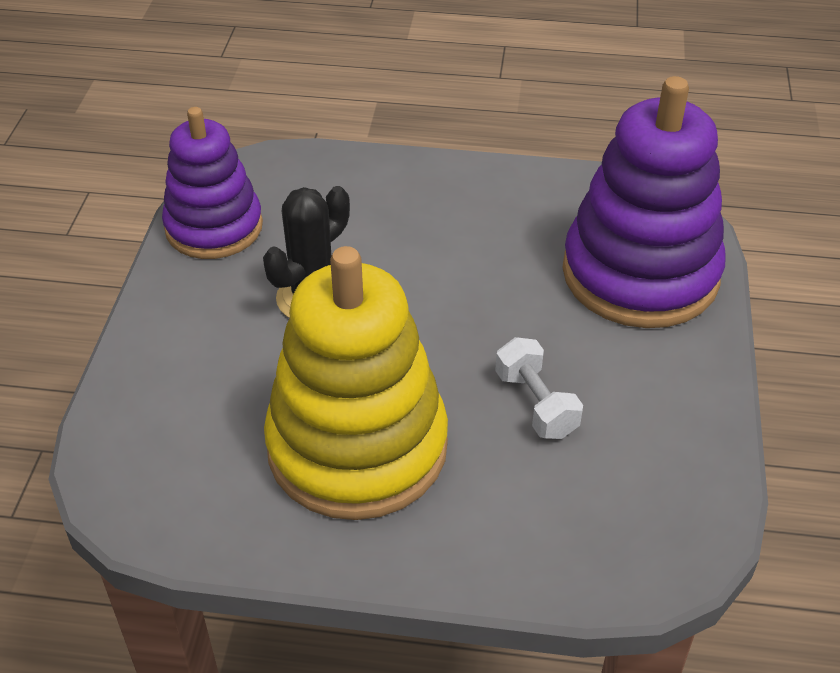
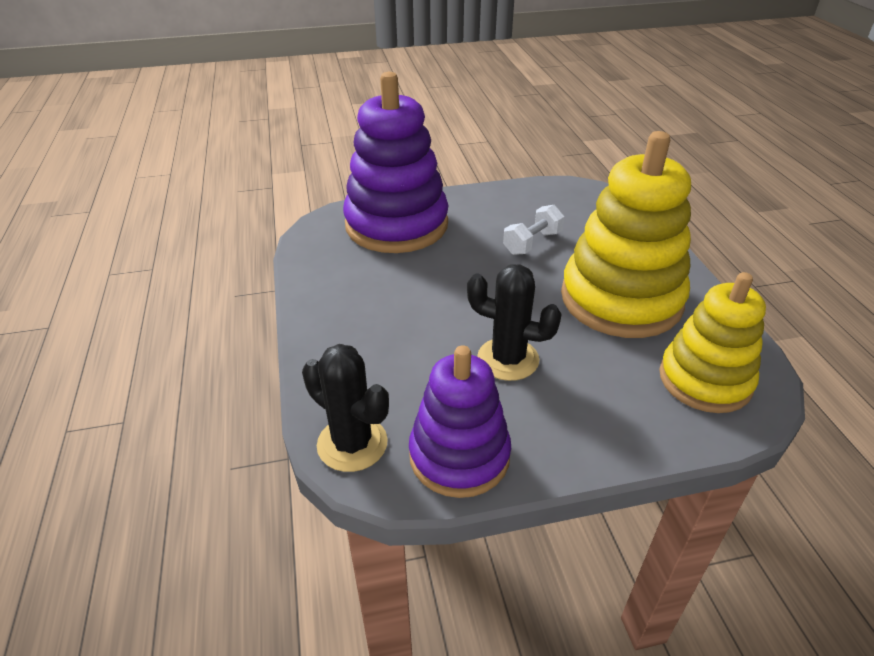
camera: 110 degrees left, 5 degrees down
none -> black cactus [302,344,389,472]
none -> yellow stacking toy [659,272,766,413]

